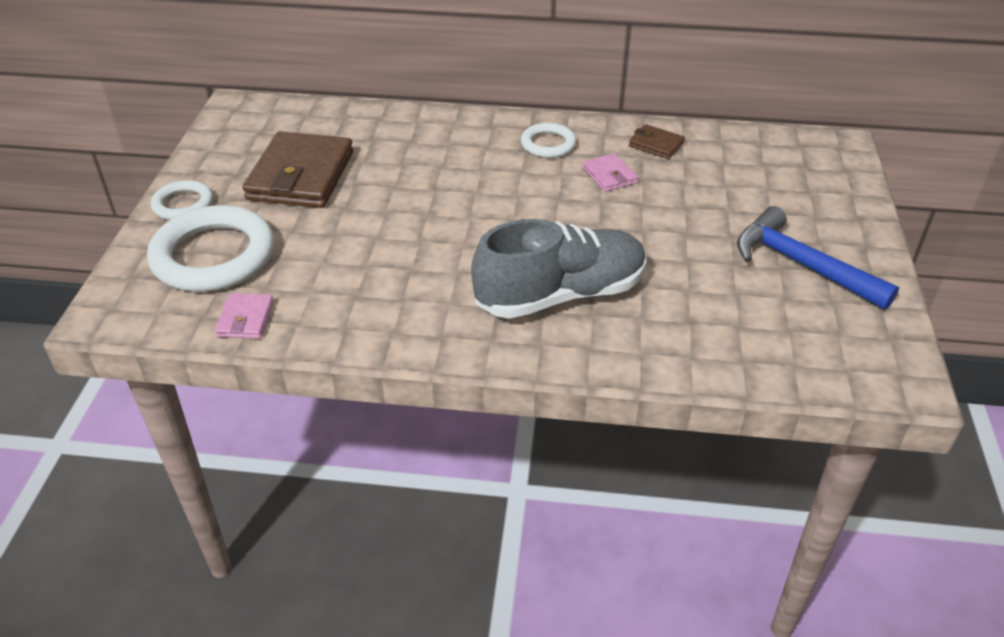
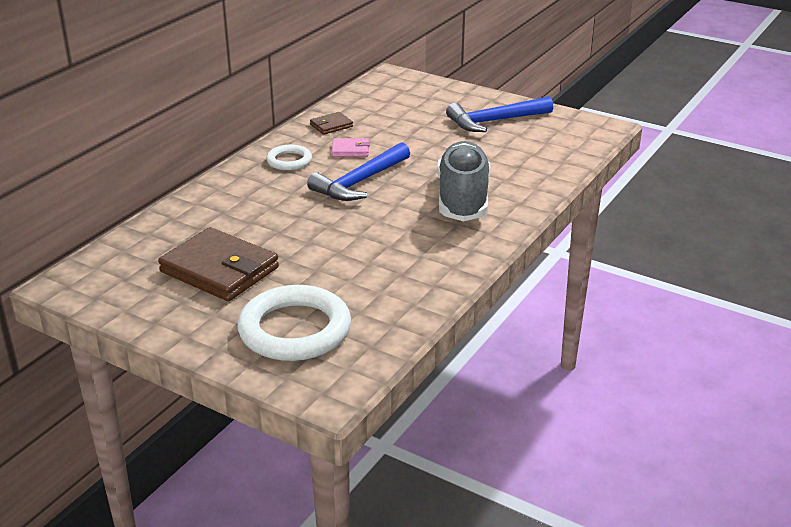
camera: 65 degrees left, 10 degrees down
white ring [151,180,213,220] -> none
pink wallet [214,293,274,339] -> none
none -> blue hammer [307,142,410,201]

